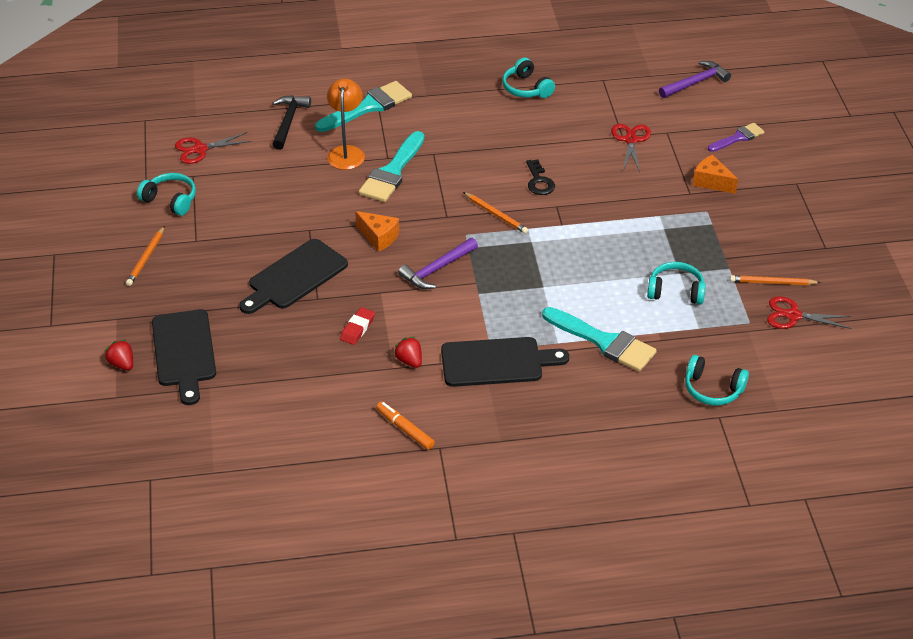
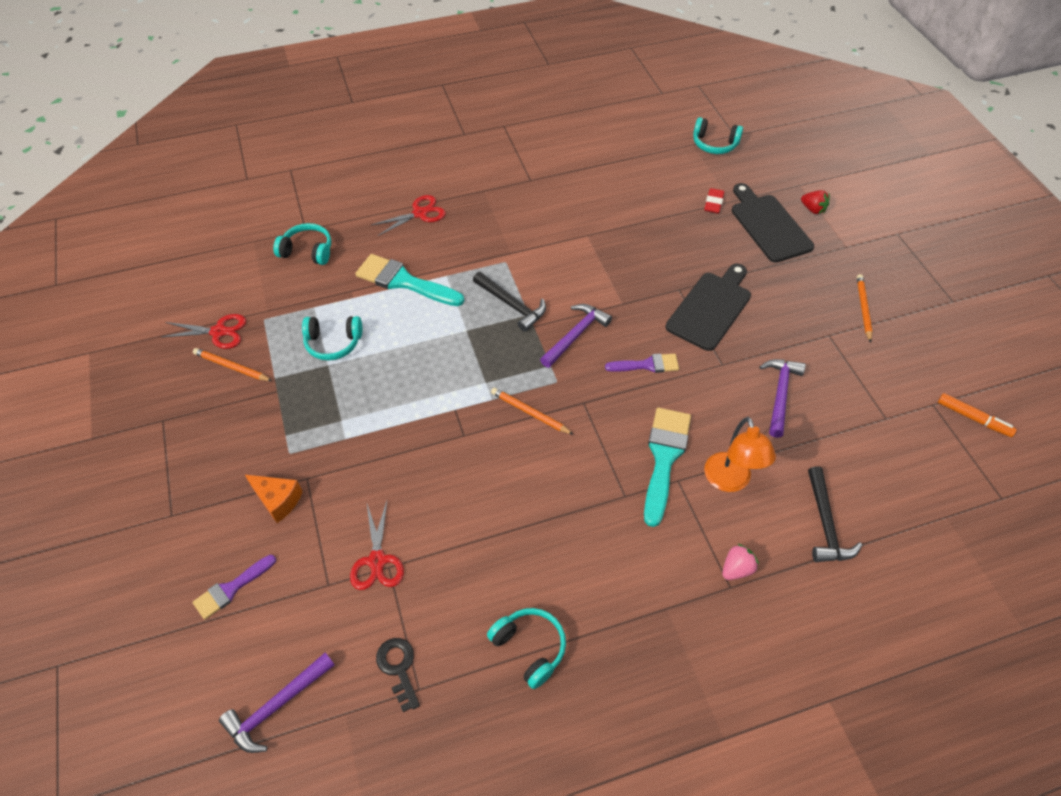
camera: 170 degrees right, 10 degrees up
turquoise headphones [137,173,196,216] -> turquoise headphones moved to [693,117,743,154]
red scissors [175,132,252,164] -> red scissors moved to [372,195,446,236]
turquoise brush [315,81,412,132] -> pink strawberry [722,543,759,580]
red eraser [340,307,375,345] -> red eraser moved to [704,188,725,214]
orange cheese [355,211,399,252] -> purple brush [605,353,679,373]
orange marker [376,402,435,450] -> orange marker moved to [938,393,1017,437]
red strawberry [393,337,422,368] -> none
black cutting board [441,337,569,387] -> none
black key [526,159,555,195] -> black key moved to [376,638,420,712]
orange pencil [730,275,821,285] -> orange pencil turned 150 degrees counterclockwise [193,348,272,381]
none -> black hammer [473,272,546,332]
none -> purple hammer [760,359,806,438]

